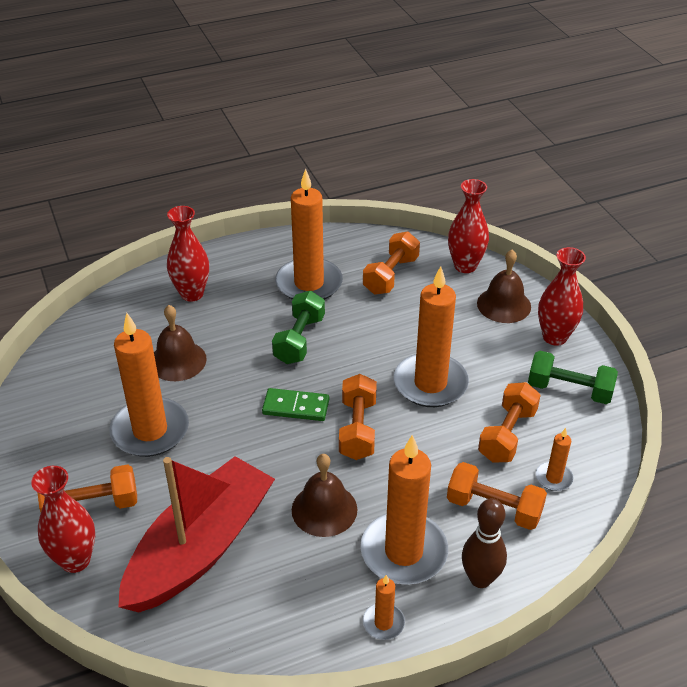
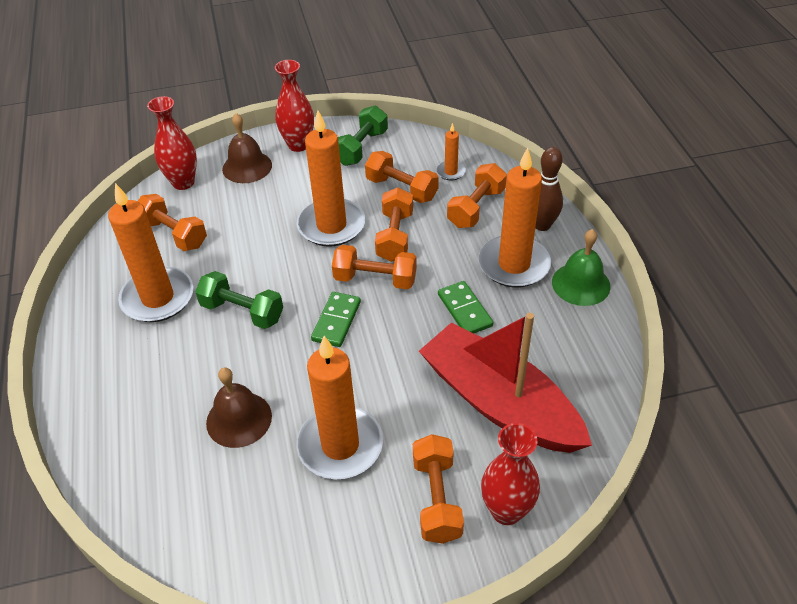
camera: 80 degrees left, 5 degrees up
red vase [167,206,209,302] -> none
brown bell [292,454,357,537] -> green domino [438,281,493,333]
orange candle [363,575,405,640] -> green bell [552,229,610,306]
none -> orange dumbbell [375,187,413,262]

